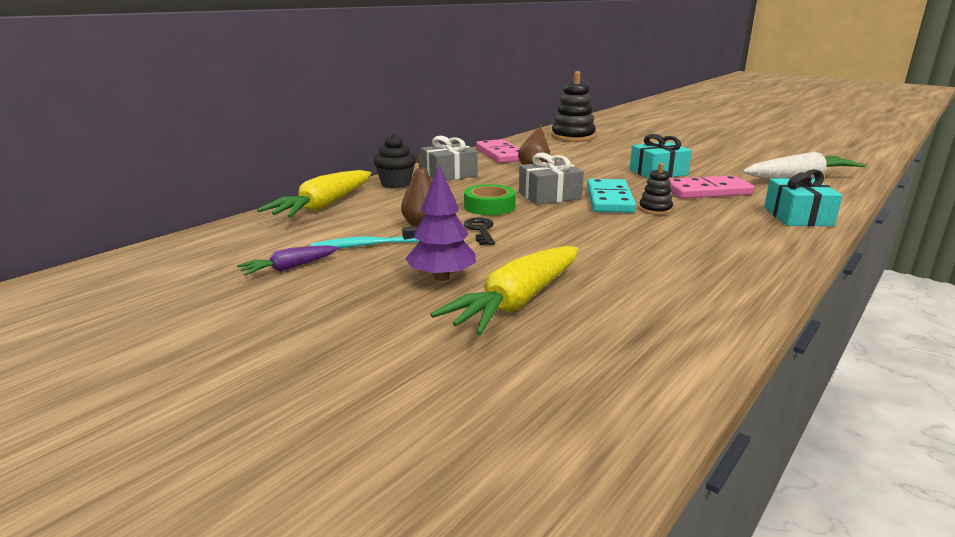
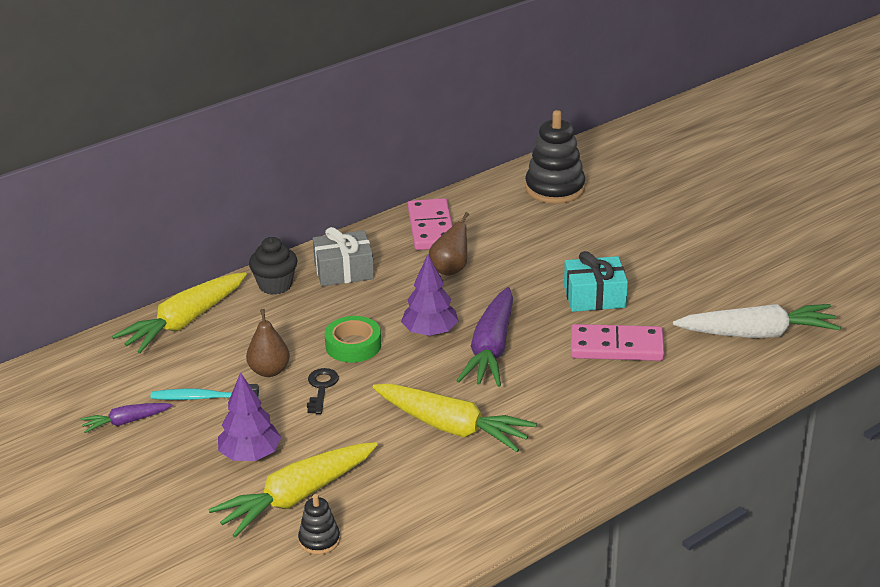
camera: 15 degrees right, 10 degrees up
grey gift [519,152,584,205] -> purple tree [401,254,459,336]
turquoise domino [587,179,636,213] -> purple carrot [456,287,513,387]
black stacking toy [639,163,673,215] -> black stacking toy moved to [298,494,340,555]
turquoise gift [764,169,843,226] -> none
none -> yellow carrot [372,384,537,452]

